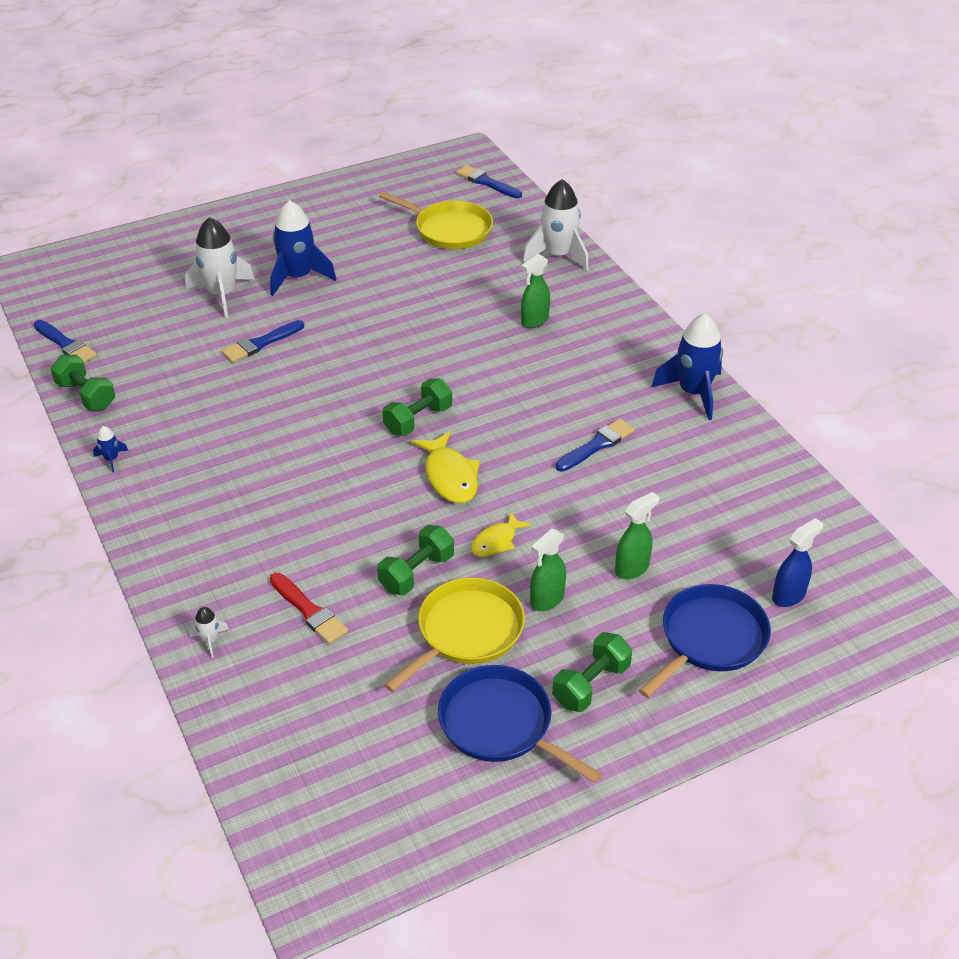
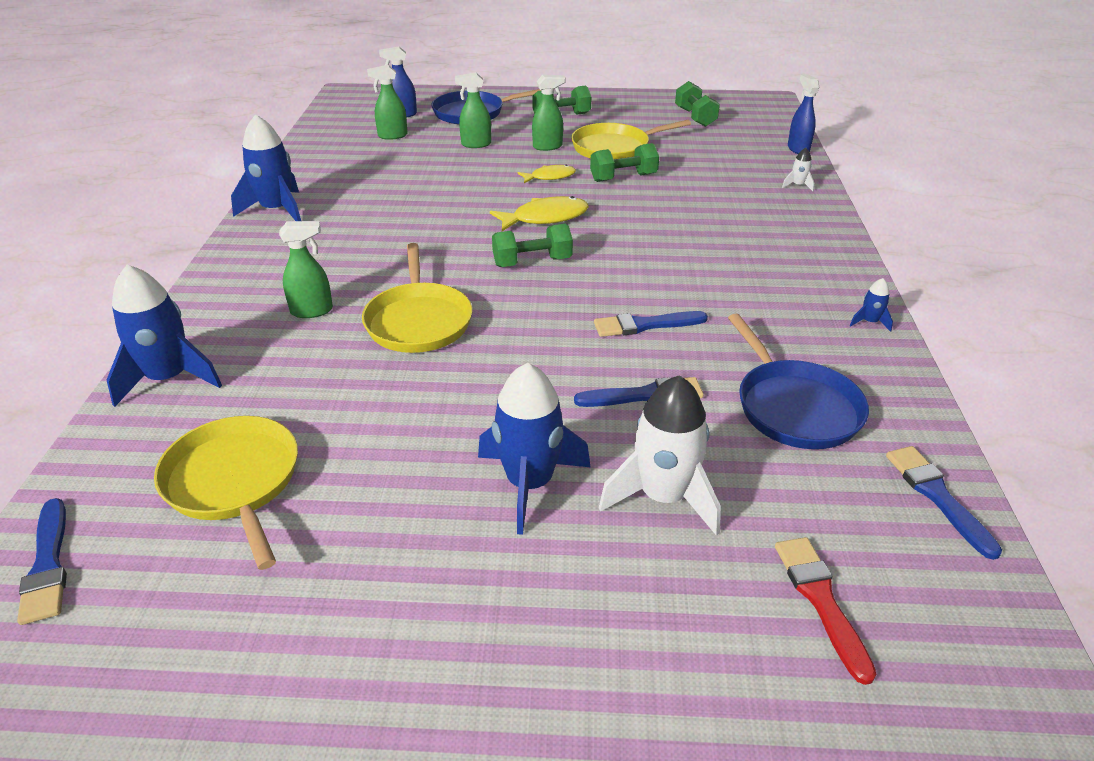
camera: 150 degrees left, 5 degrees down
green dumbbell [50,355,115,410] -> green dumbbell moved to [675,81,720,127]
red brush [270,573,348,644] -> red brush moved to [775,537,876,685]
yellow fish [412,431,480,503] -> yellow fish turned 60 degrees clockwise [490,196,589,231]
blue pan [438,665,602,783] -> blue pan moved to [728,314,869,449]
white rocket [522,179,589,271] -> blue rocket [107,264,222,407]
blue brush [556,419,635,472] -> blue brush moved to [594,311,708,337]
none -> yellow pan [362,243,472,353]
none -> green spray bottle [367,65,408,140]
none -> blue spray bottle [788,74,819,154]

